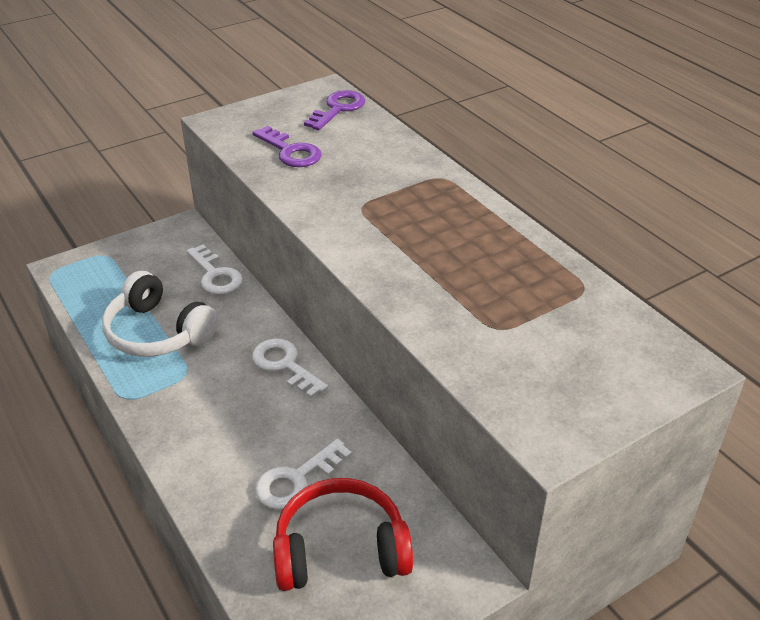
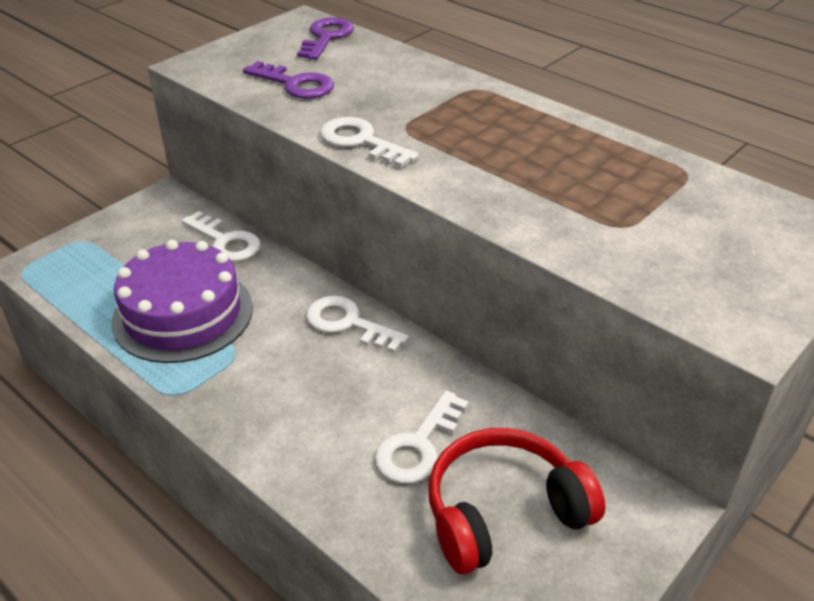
camera: 15 degrees left, 0 degrees up
white headphones [102,271,219,357] -> purple cake [112,240,253,363]
none -> white key [320,117,419,168]

